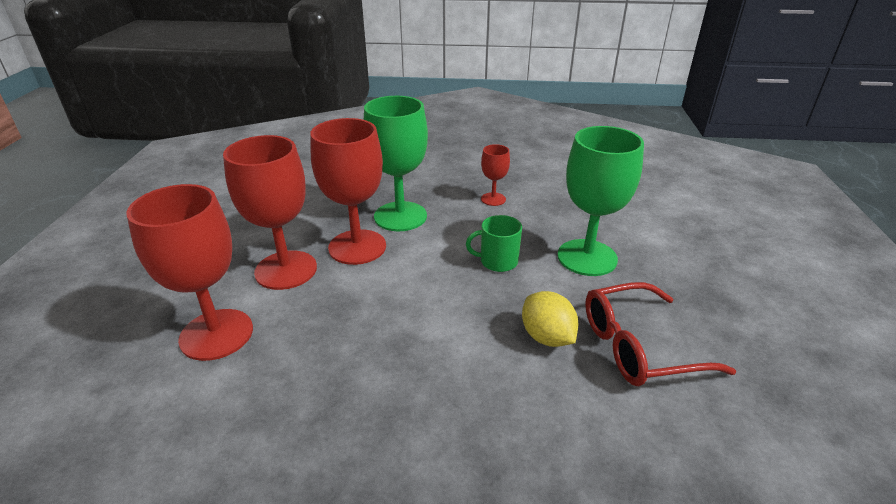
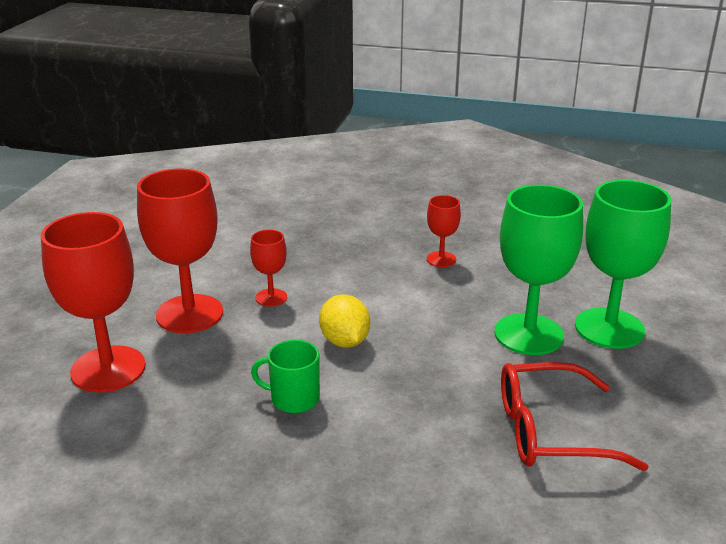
camera: 10 degrees right, 5 degrees down
red goblet [310,118,386,265] -> red goblet [250,230,287,307], size x0.49
green goblet [364,96,428,231] -> green goblet moved to [575,180,671,349]
green mug [466,215,522,272] -> green mug moved to [251,340,320,413]
yellow lemon [522,291,579,347] -> yellow lemon moved to [319,294,370,348]

